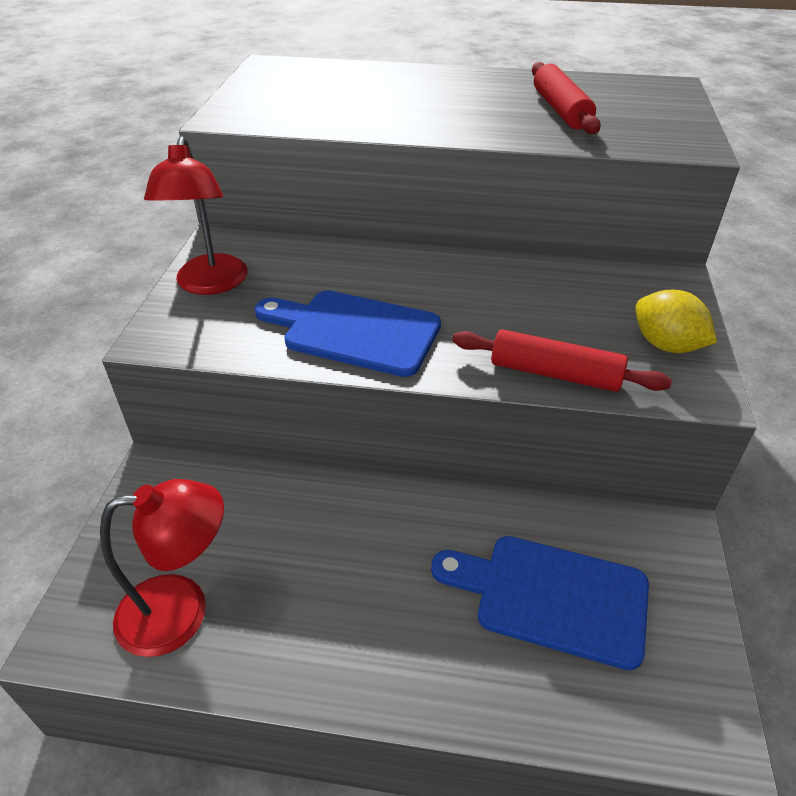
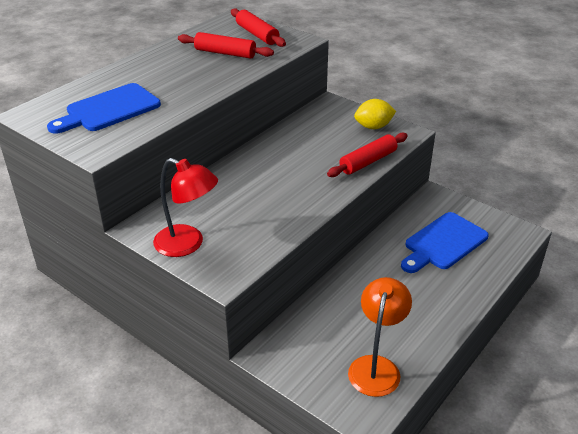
camera: 60 degrees left, 5 degrees down
red lamp [100,479,224,657] -> orange lamp [348,277,412,397]
blue cutting board [255,290,441,377] -> blue cutting board moved to [47,83,161,134]
none -> red rolling pin [231,8,286,47]

